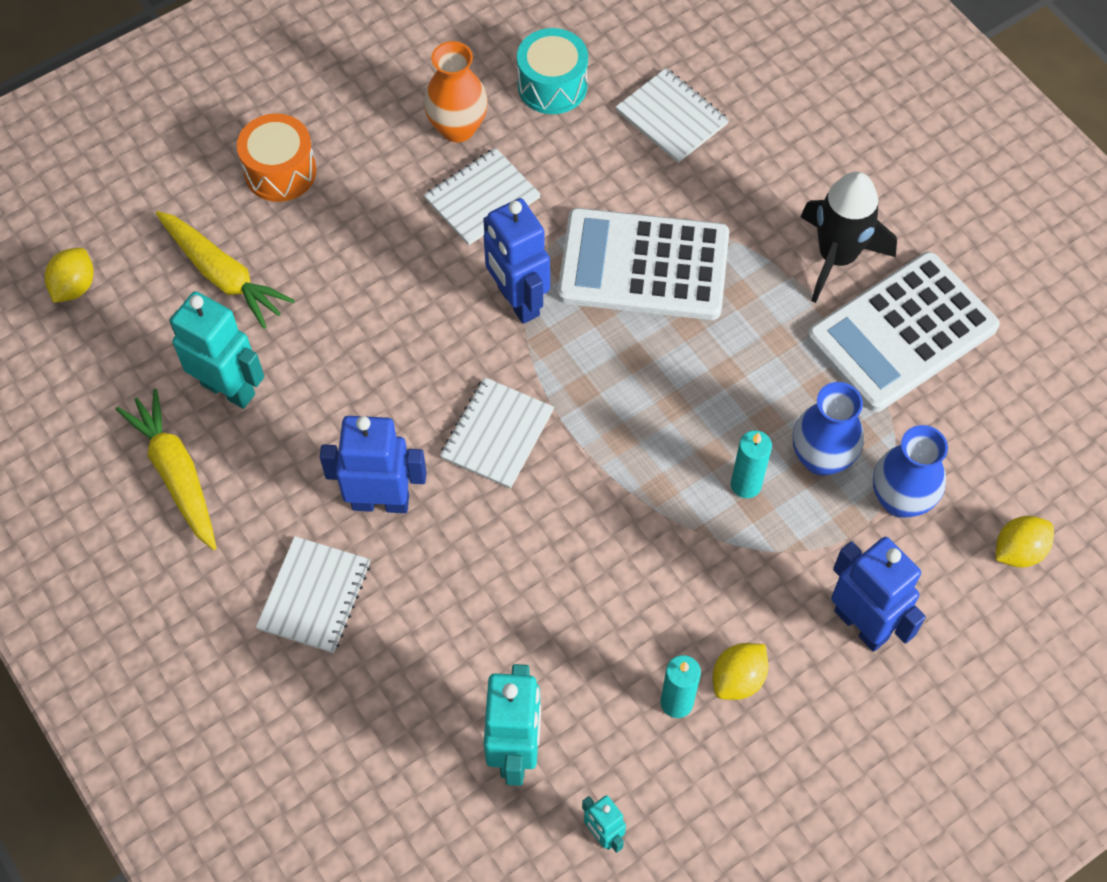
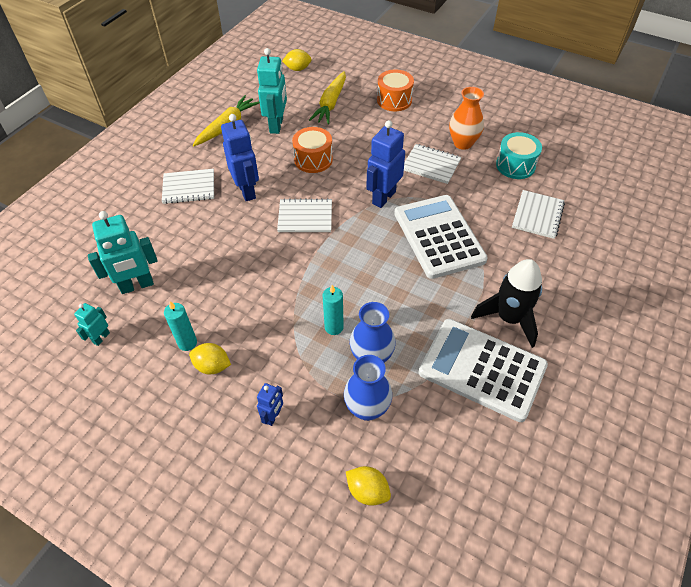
camera: 65 degrees right, 10 degrees down
blue robot [831,537,926,652] -> blue robot [257,383,283,426], size x0.53
none -> orange drum [292,127,333,173]

